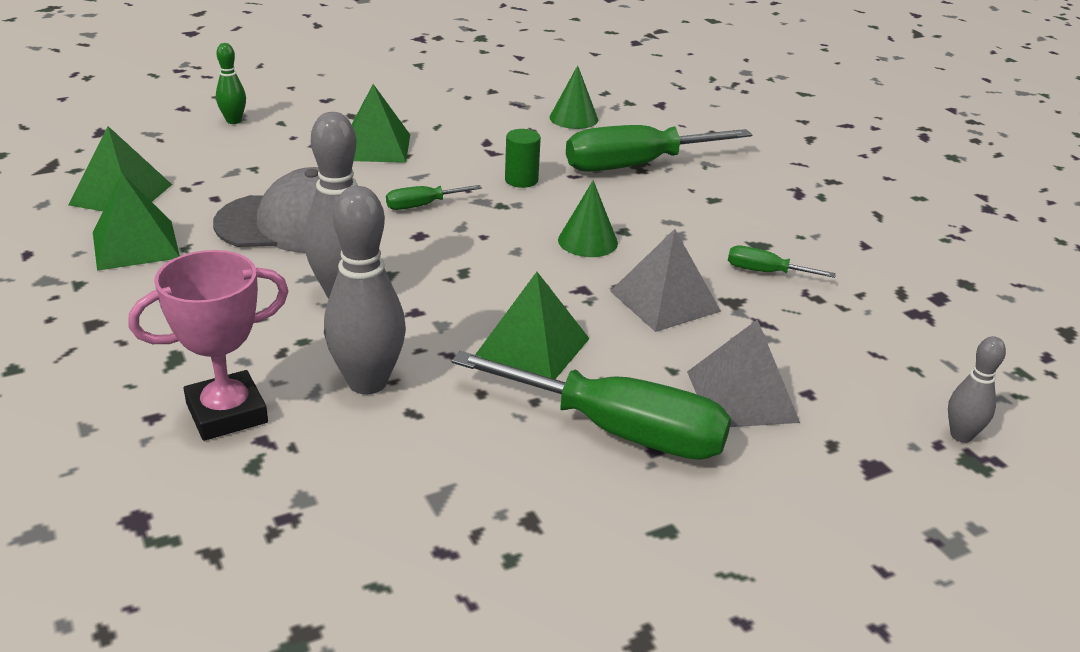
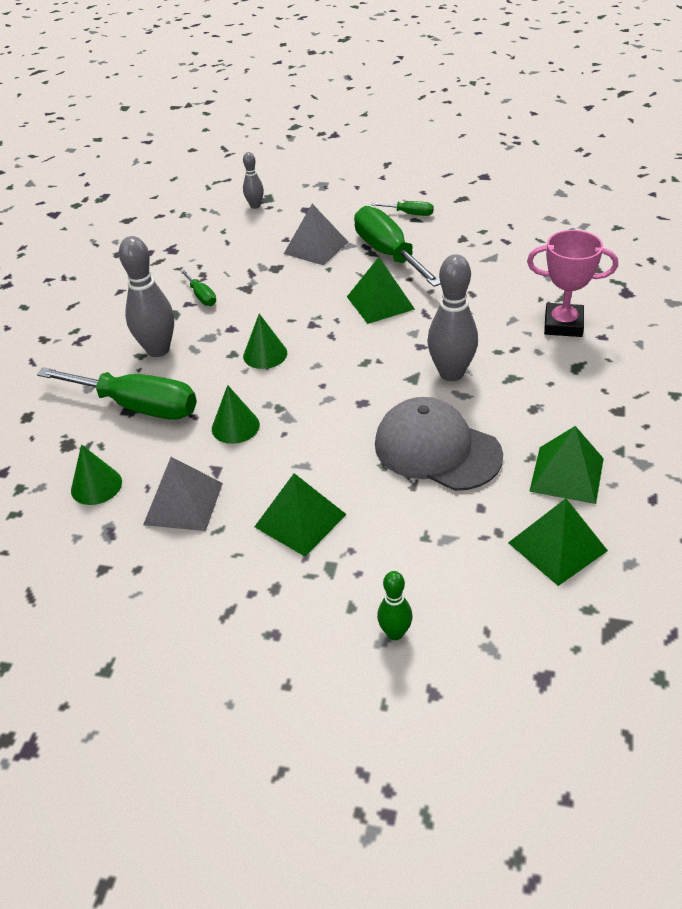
camera: 135 degrees left, 10 degrees up
grey bowling pin [324,186,406,394] -> grey bowling pin moved to [119,236,174,357]
green screwdriver [386,185,482,210] -> green screwdriver moved to [371,201,434,216]
green cylinder [505,129,541,188] -> green cone [212,385,260,444]
grey pyramid [610,229,721,332] -> grey pyramid moved to [143,457,223,531]

